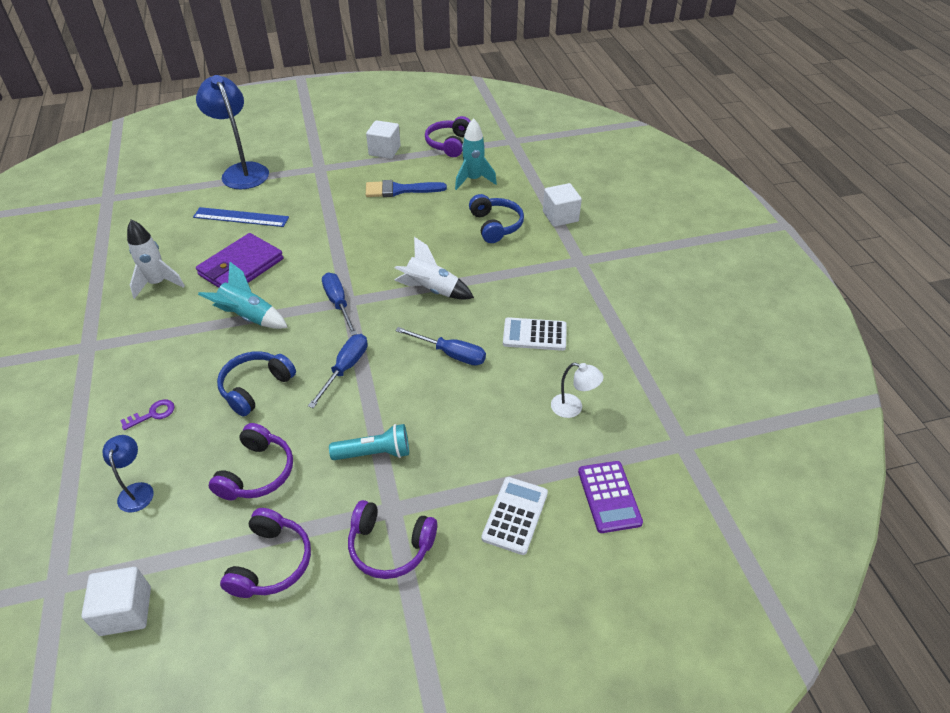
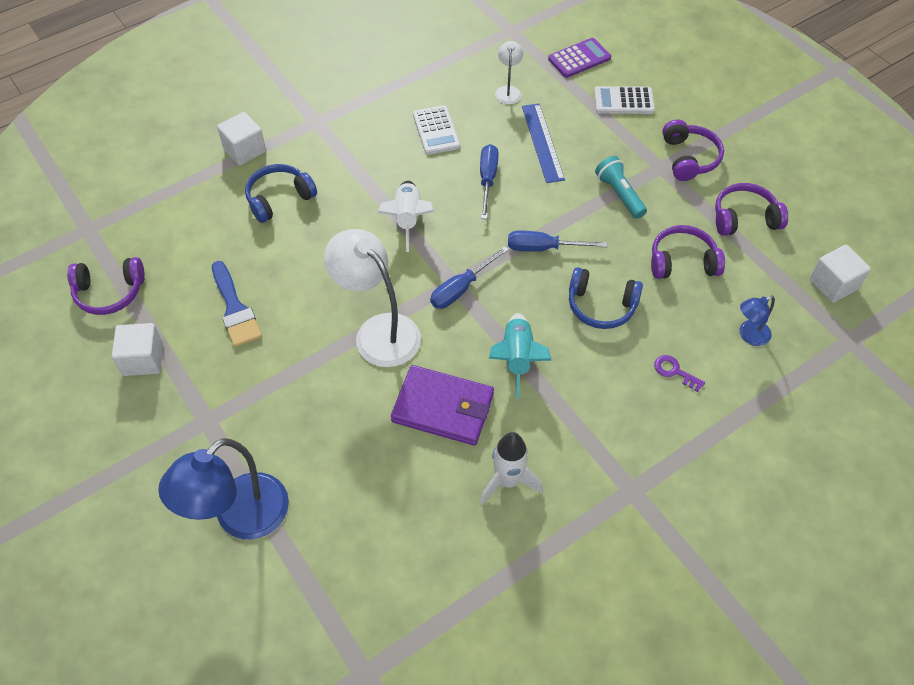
camera: 110 degrees left, 10 degrees up
blue ruler [193,207,289,227] -> blue ruler moved to [522,104,565,183]
turquoise rocket [455,118,497,190] -> none
none -> white lamp [324,229,421,367]

